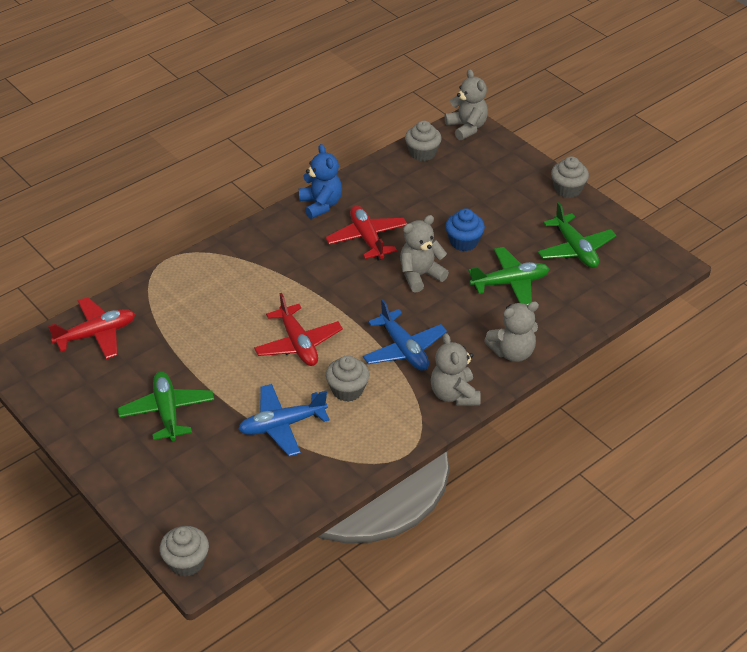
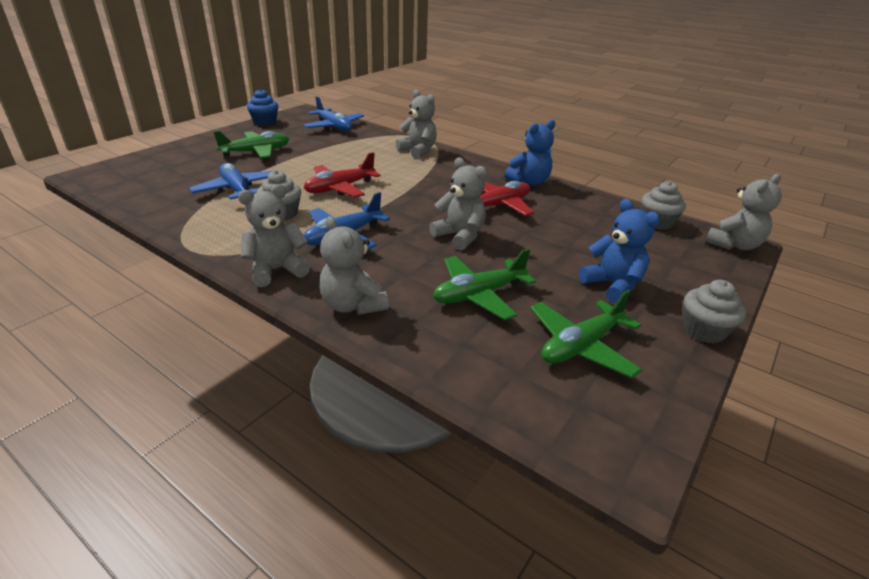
camera: 75 degrees right, 10 degrees down
red plane [48,297,135,359] -> blue plane [303,96,364,131]
grey cupcake [160,526,209,577] -> none
blue cupcake [445,208,485,251] -> blue cupcake moved to [247,89,278,126]
green plane [468,247,549,305] -> green plane turned 90 degrees clockwise [433,249,536,320]
none -> grey teddy bear [396,90,437,158]
none -> blue teddy bear [579,199,660,303]

